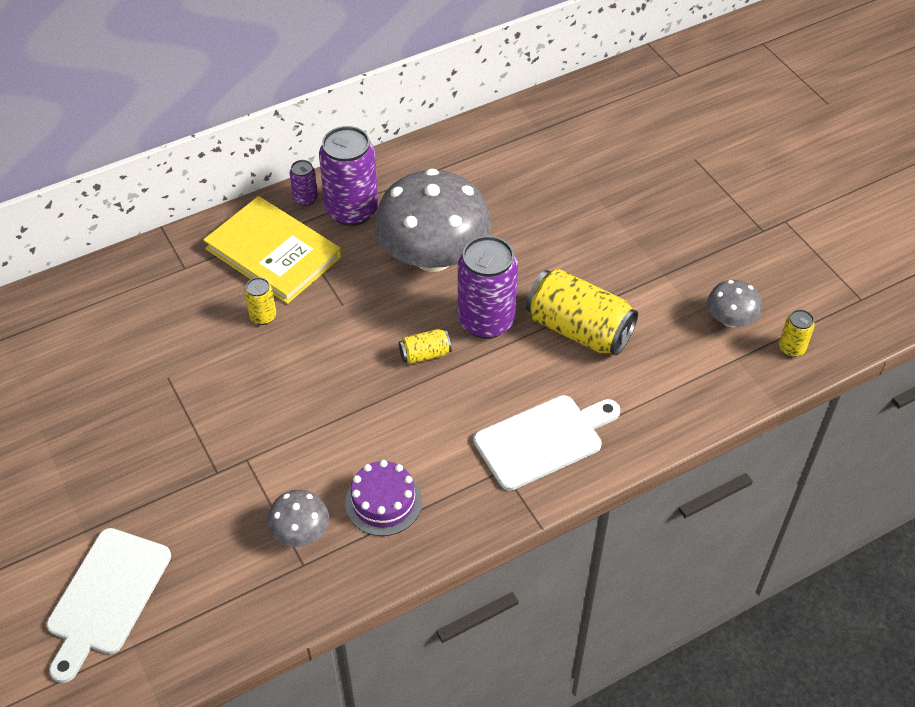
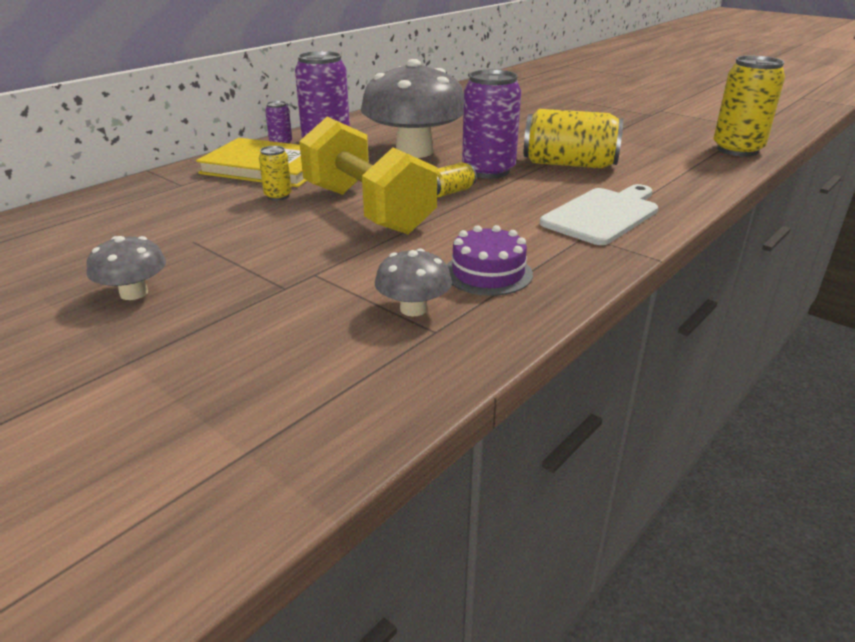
camera: 20 degrees left, 20 degrees down
white cutting board [47,528,171,683] -> none
grey mushroom [707,280,762,327] -> grey mushroom moved to [87,236,166,300]
yellow can [779,309,815,357] -> yellow can [713,56,785,156], size x2.11
none -> yellow dumbbell [299,117,437,234]

